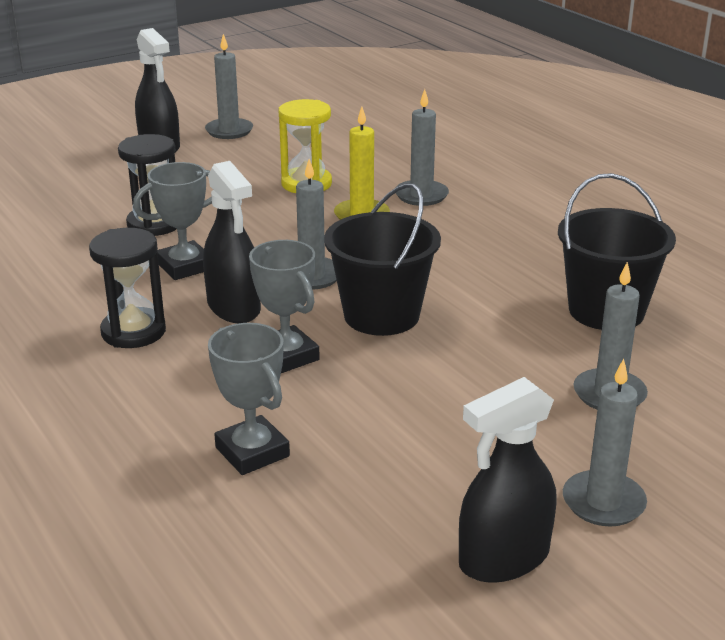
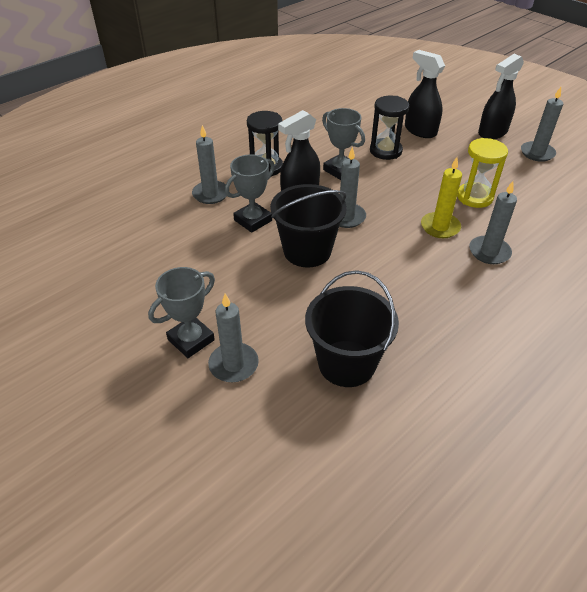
camera: 80 degrees right, 15 degrees up
grey trophy [208,323,290,475] -> grey trophy moved to [148,267,215,358]
black spray bottle [459,377,557,583] -> black spray bottle moved to [405,50,445,138]
grey candle [563,359,647,527] -> grey candle moved to [192,125,227,204]

